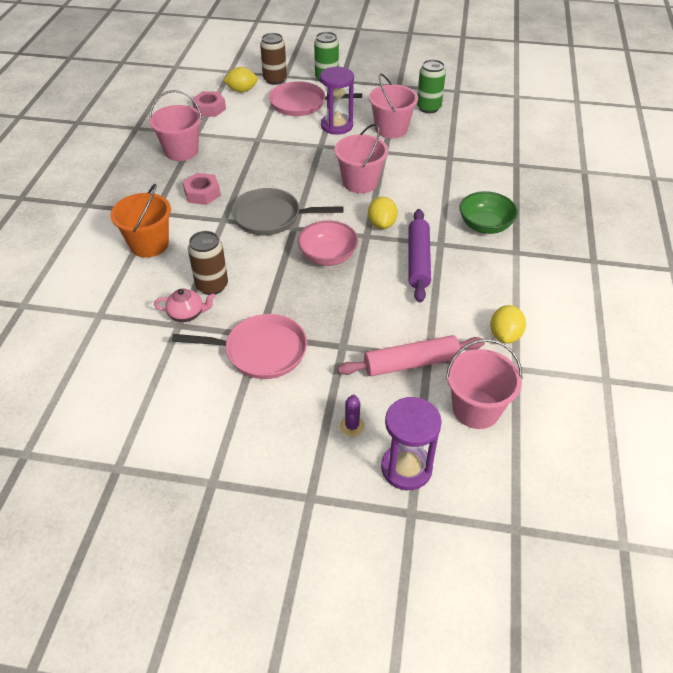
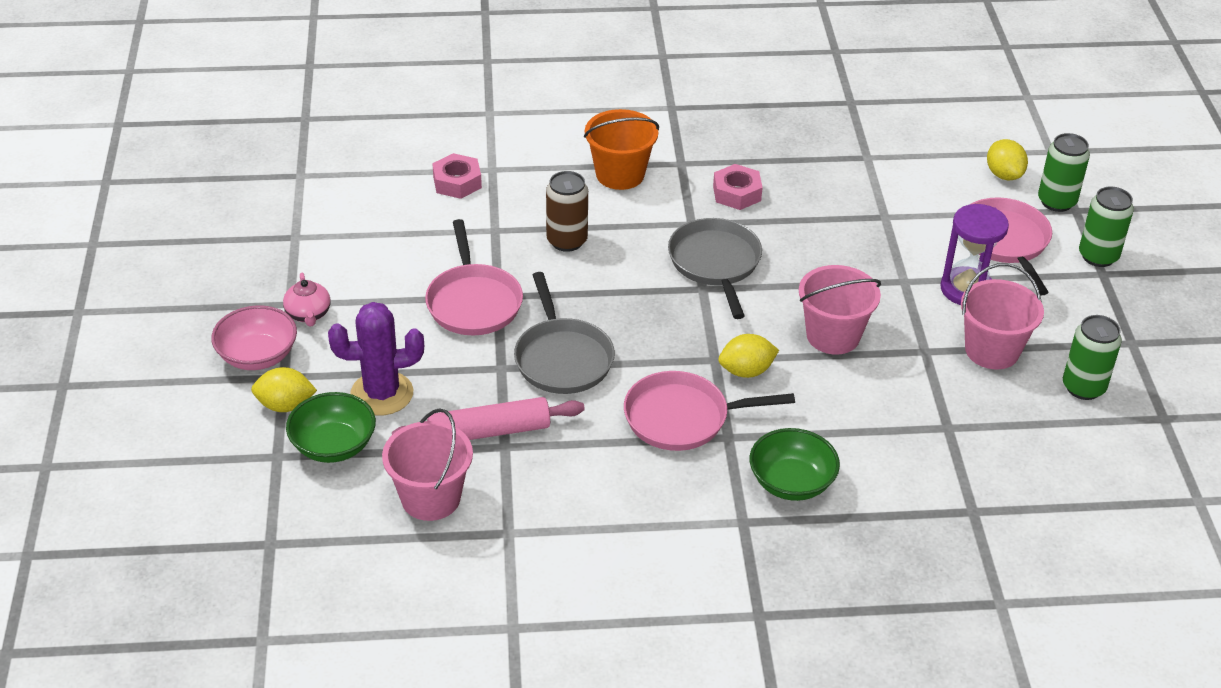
camera: 75 degrees right, 5 degrees down
pink bucket [149,90,202,161] -> none
pink teapot [154,289,215,322] -> pink teapot moved to [283,273,330,326]
pink nut [192,91,226,117] -> pink nut moved to [432,153,482,199]
brown can [260,33,287,85] -> green can [1038,133,1090,212]
pink bowl [298,220,358,266] -> pink bowl moved to [211,305,297,370]
pink rolling pin [337,335,485,376] -> pink rolling pin turned 75 degrees counterclockwise [392,397,585,440]
purple cactus [340,394,365,436] -> purple cactus [328,302,424,415], size x2.18
purple hourglass [381,397,442,490] -> green bowl [286,392,376,463]
purple rolling pin [408,209,431,303] -> pink pan [624,371,795,451]
yellow lemon [490,305,526,344] -> yellow lemon moved to [251,367,317,412]
none -> grey pan [514,272,615,394]

